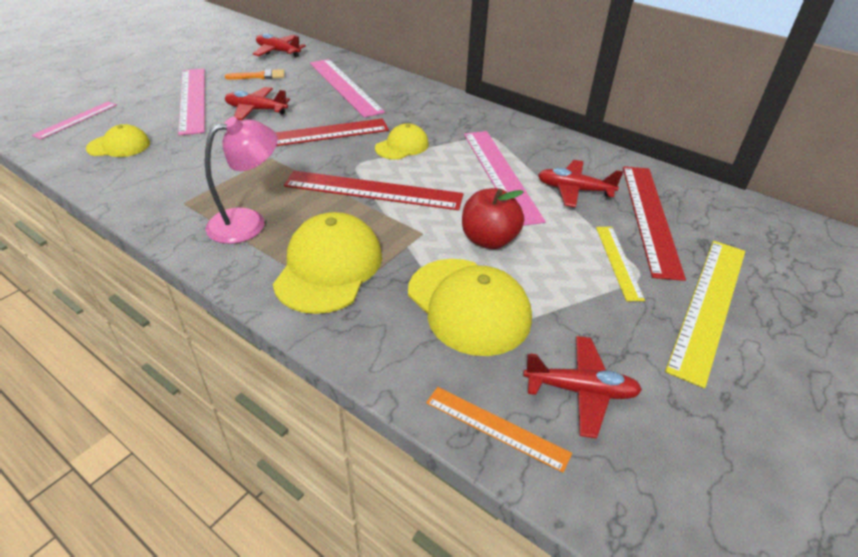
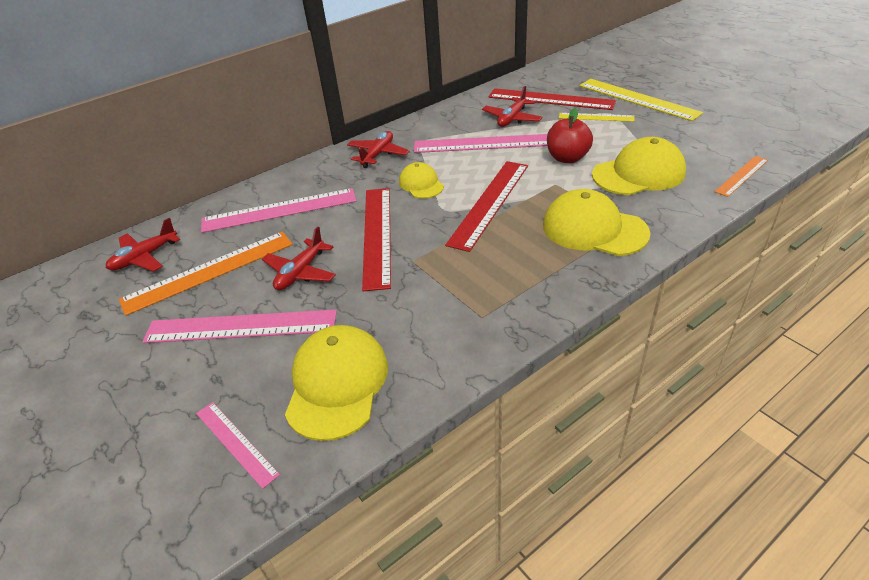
camera: 70 degrees left, 0 degrees up
yellow cap [86,124,150,157] -> yellow cap [285,325,388,441], size x1.73
pink lamp [205,117,278,244] -> none
orange brush [225,69,284,80] -> orange ruler [119,232,293,316]
red plane [523,336,642,439] -> red plane moved to [347,131,409,168]

